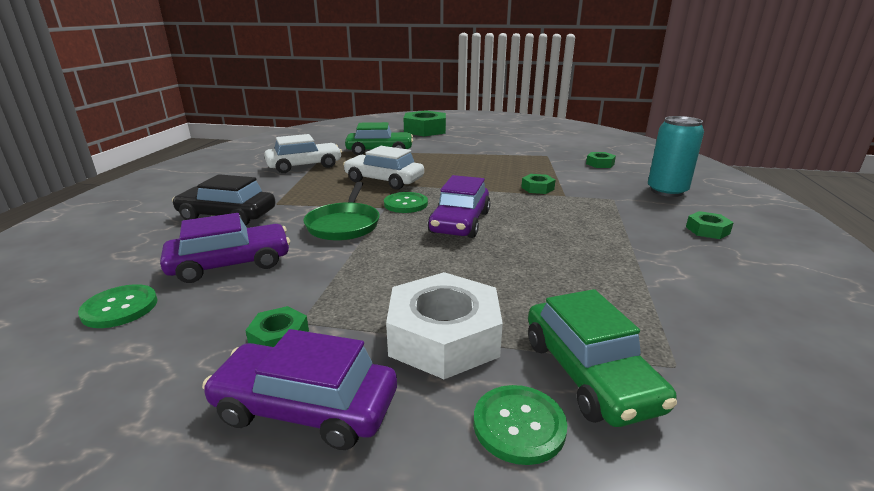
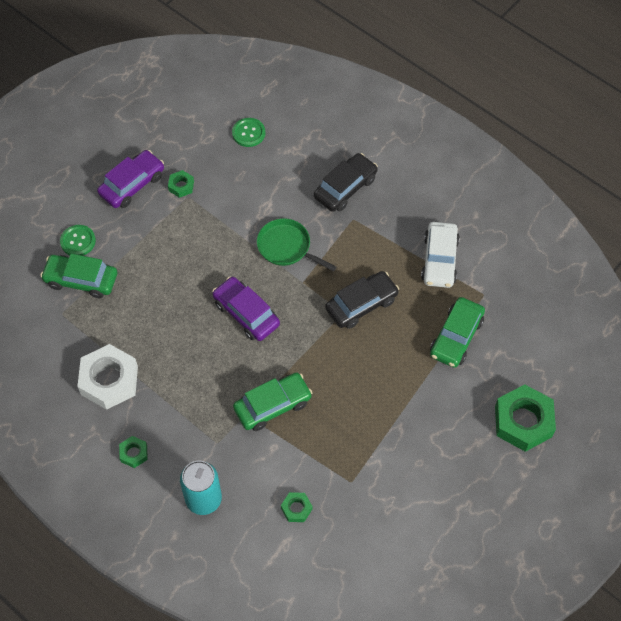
camera: 120 degrees right, 35 degrees up
purple car [160,213,290,283] -> none
white car [343,146,424,190] -> black car [325,271,399,329]
green button [384,192,428,213] -> none
white nut [386,272,503,379] -> white nut moved to [77,344,138,410]
green nut [521,174,555,194] -> green car [233,372,312,431]

